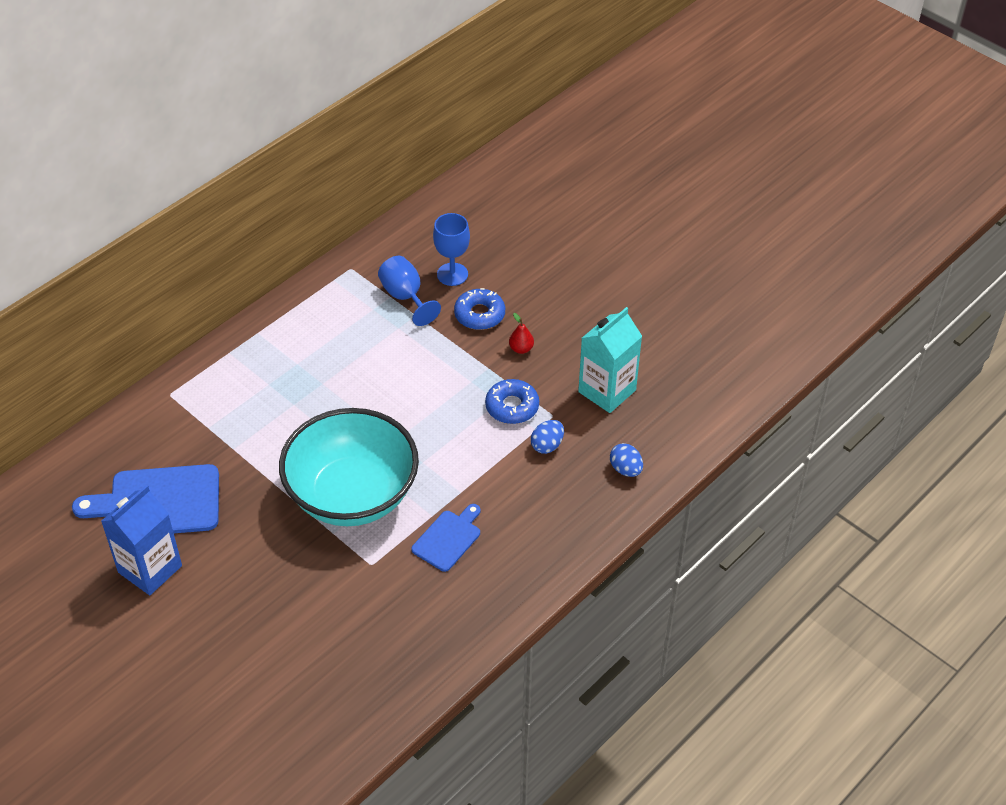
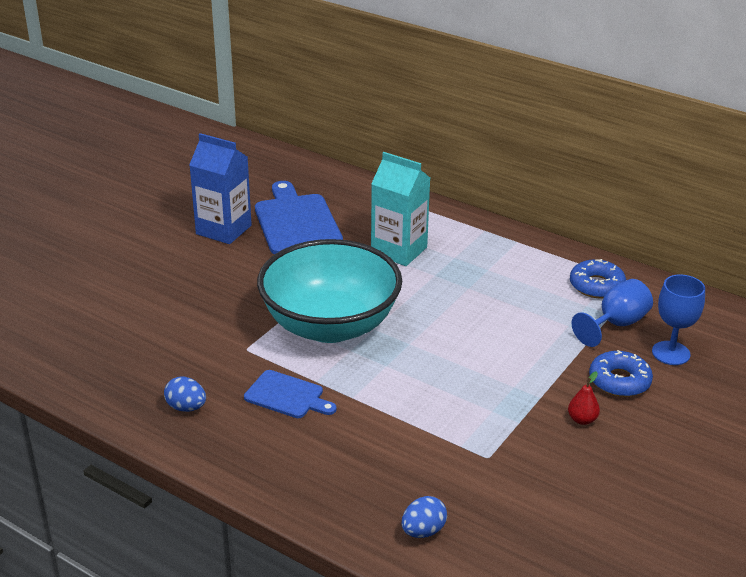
camera: 80 degrees right, 15 degrees down
blue donut [485,379,539,424] -> blue donut moved to [570,259,626,298]
blue egg [531,420,564,454] -> blue egg moved to [164,377,206,412]
turquoise carton [578,307,642,413] -> turquoise carton moved to [371,152,430,266]

